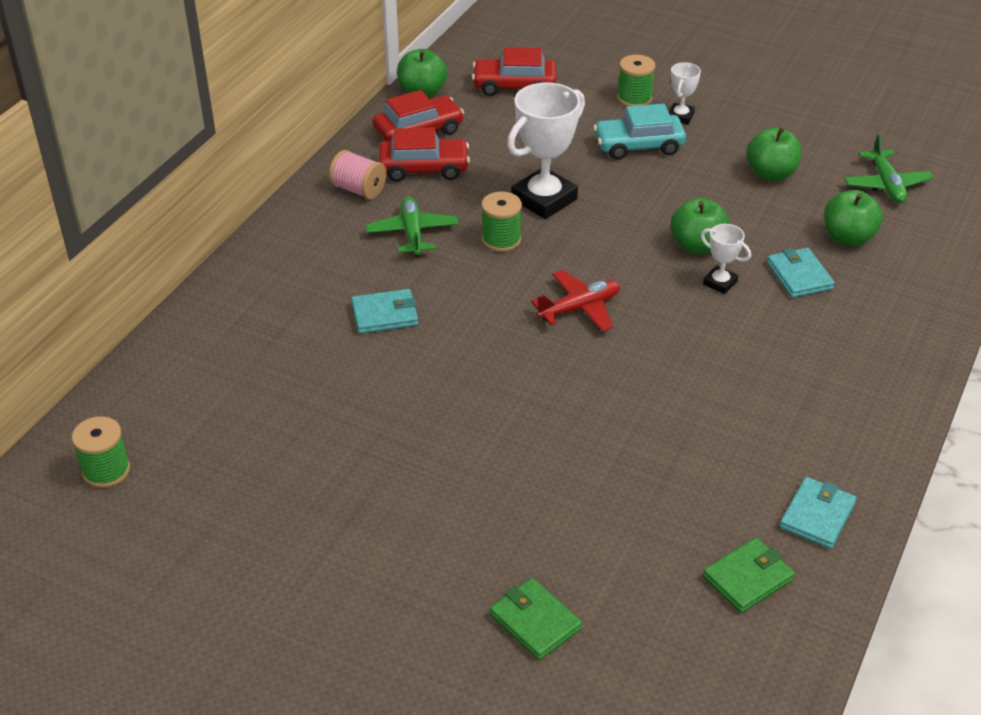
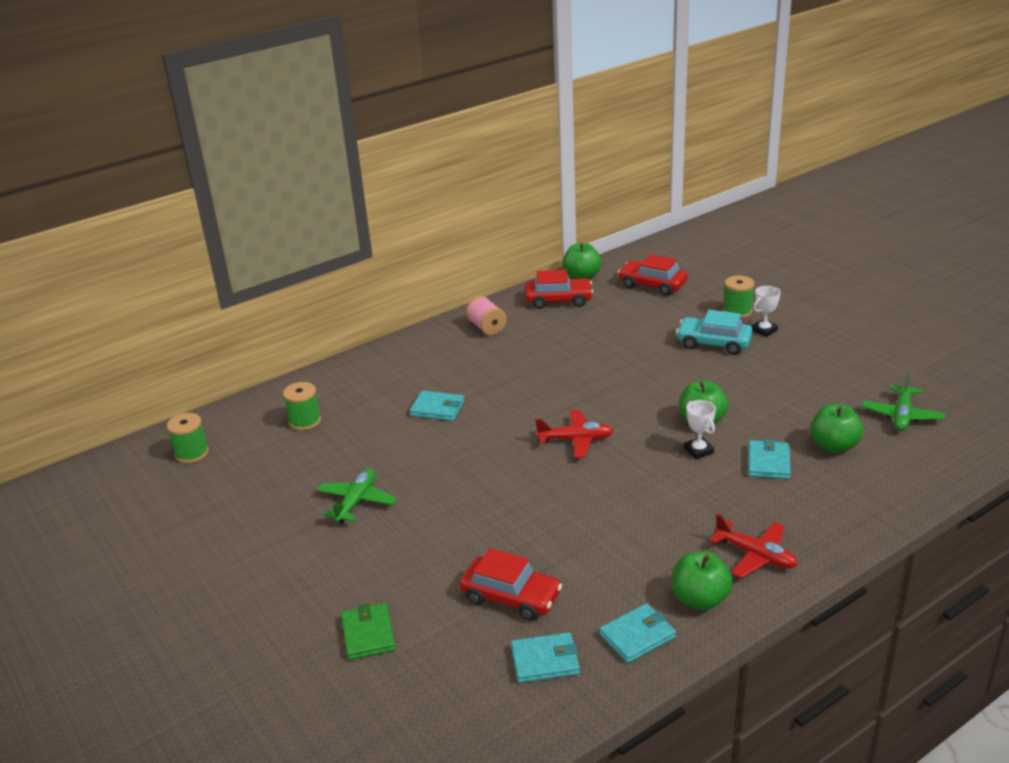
camera: 30 degrees right, 10 degrees down
green plane [366,196,459,257] -> green plane moved to [317,468,397,524]
red car [379,128,470,182] -> red car moved to [460,548,562,621]
green spool [481,191,522,252] -> green spool moved to [283,382,321,431]
white trophy [507,83,585,219] -> none
green wallet [703,538,795,613] -> turquoise wallet [511,632,580,683]
green apple [746,127,802,181] -> green apple moved to [672,551,733,610]
none -> red plane [710,514,798,578]

